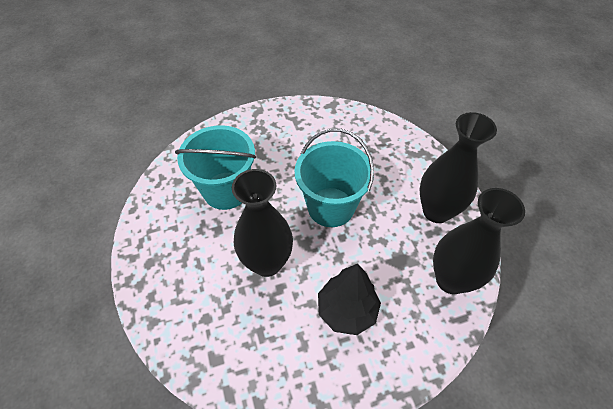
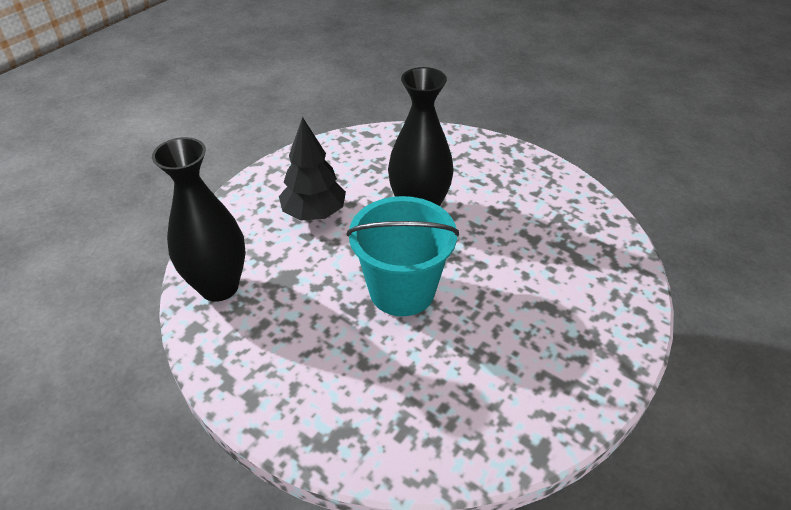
camera: 145 degrees right, 10 degrees down
turquoise bucket [175,125,256,210] -> none
black vase [419,112,497,223] -> none

